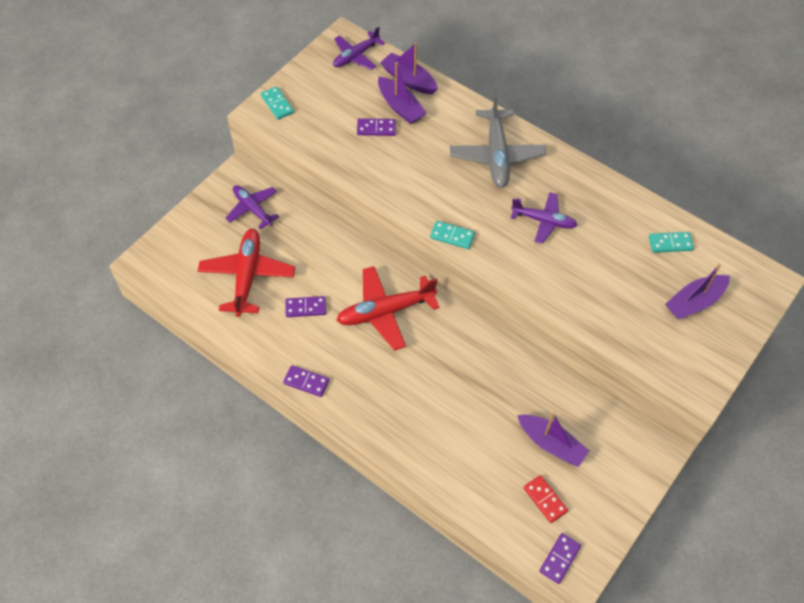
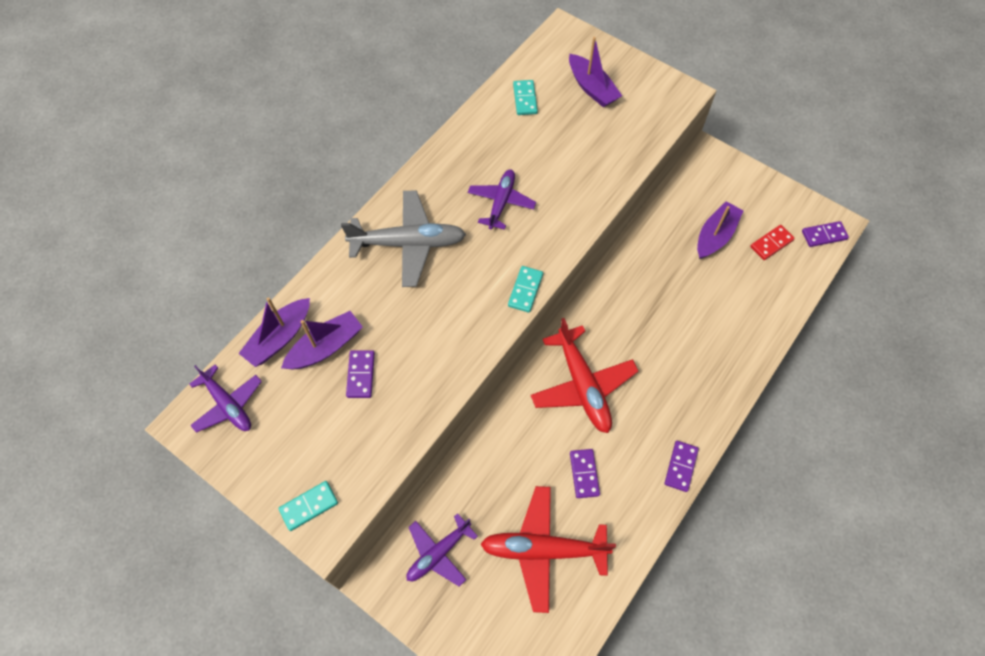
camera: 90 degrees left, 5 degrees up
purple domino [539,533,581,584] -> purple domino turned 45 degrees counterclockwise [802,221,849,247]

